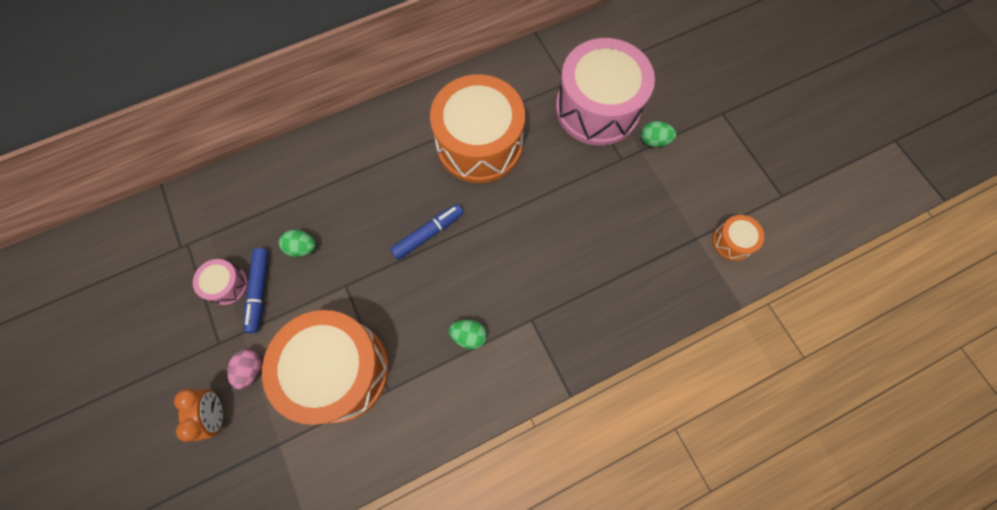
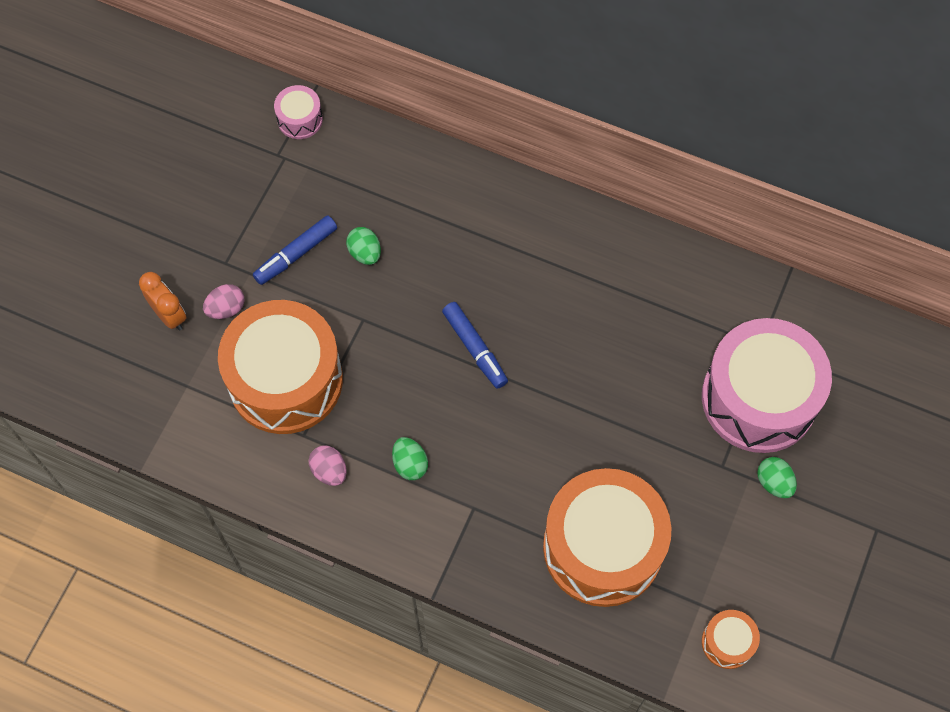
camera: 50 degrees right, 5 degrees down
orange clock [174,389,223,442] -> orange clock turned 75 degrees counterclockwise [139,272,186,331]
pink drum [193,259,248,305] -> pink drum moved to [274,85,323,139]
blue marker [390,204,464,260] -> blue marker turned 45 degrees clockwise [442,302,508,389]
orange drum [430,75,525,183] -> orange drum moved to [543,468,672,607]
none -> pink egg [309,445,347,486]

